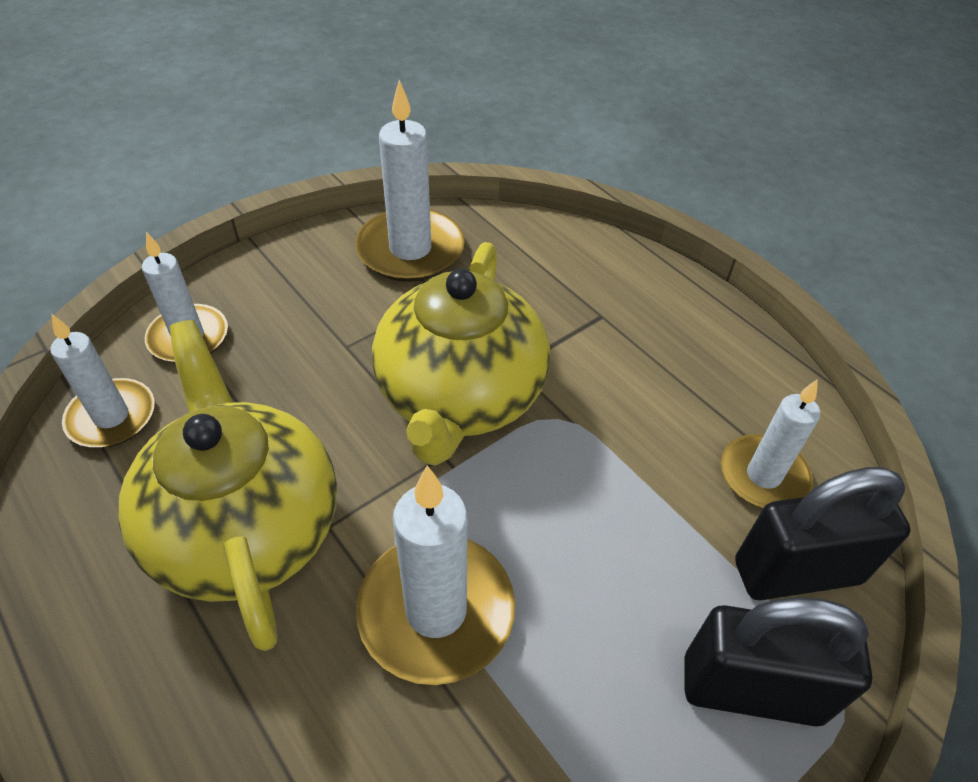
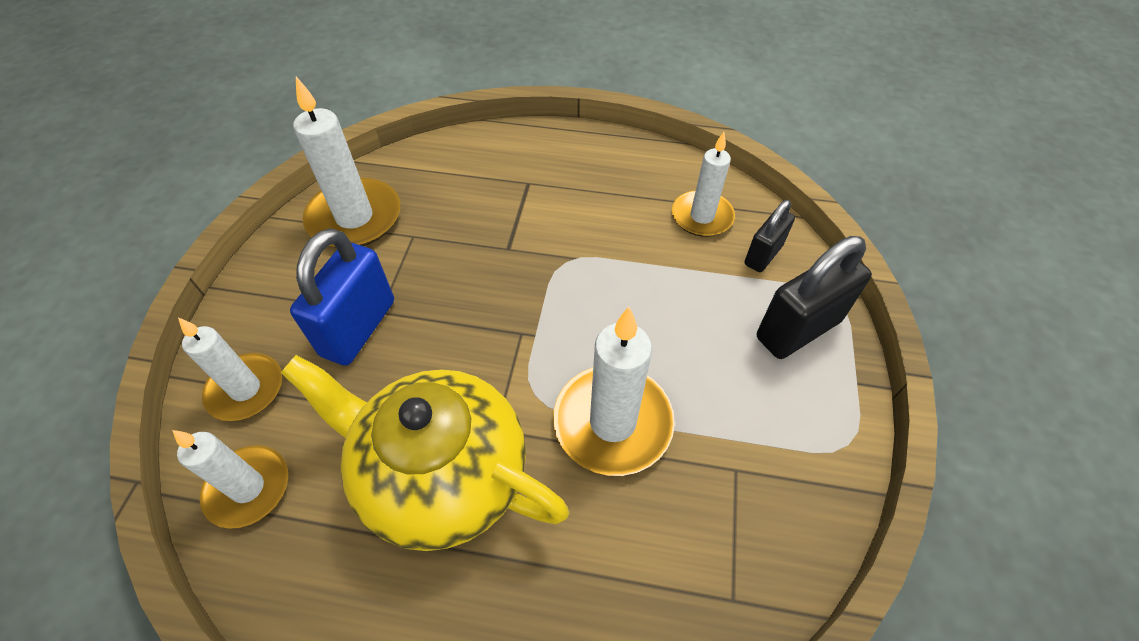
camera: 40 degrees left, 5 degrees up
yellow teapot [372,242,550,466] -> none
black padlock [735,467,911,601] -> black padlock [744,200,795,272], size x0.59
none -> blue padlock [290,228,394,366]

